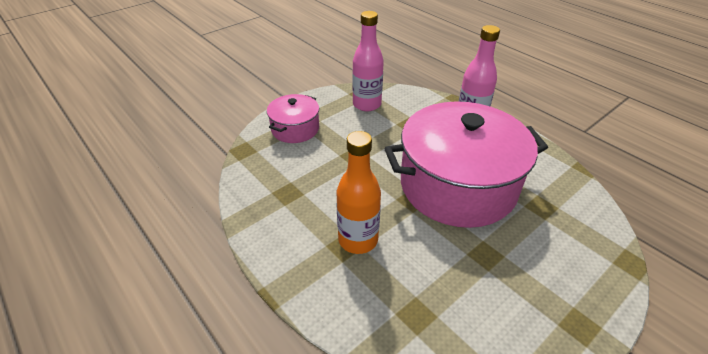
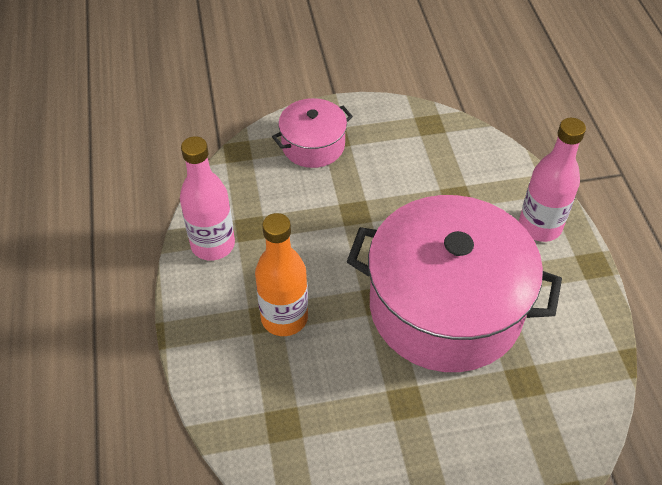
camera: 30 degrees right, 10 degrees up
pink bottle [352,11,384,112] -> pink bottle moved to [180,136,235,261]

